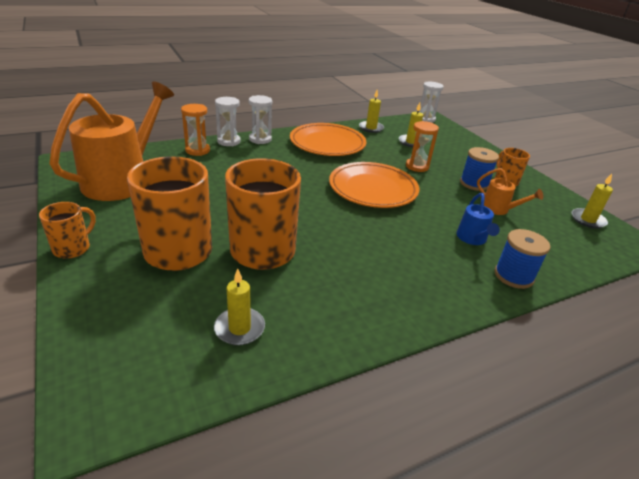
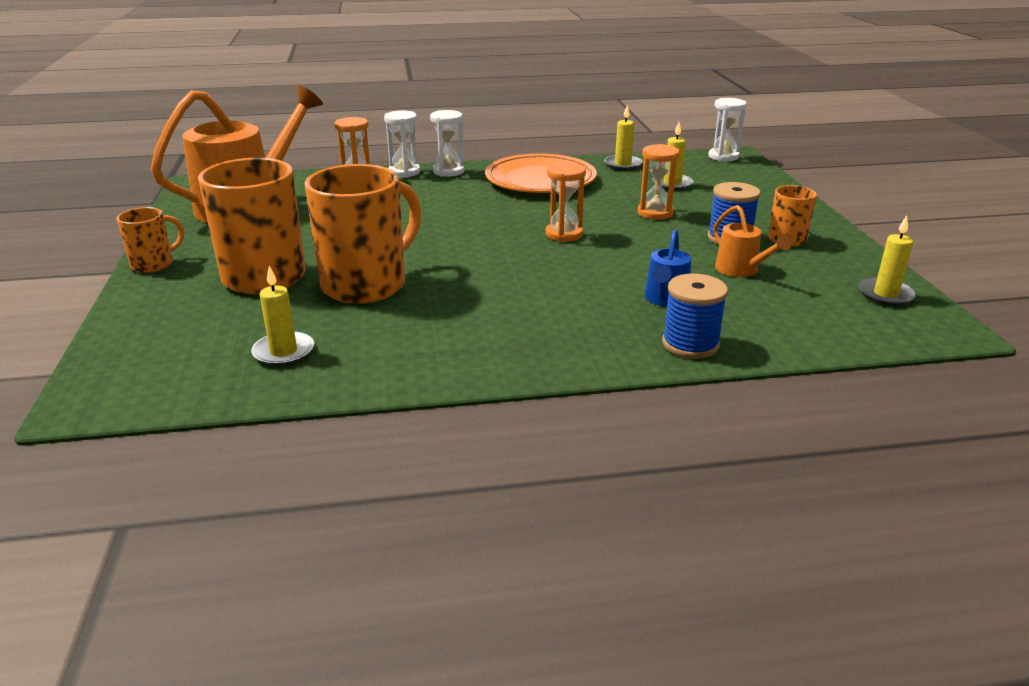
camera: 20 degrees right, 5 degrees down
orange plate [329,162,419,208] -> orange hourglass [545,162,586,242]

